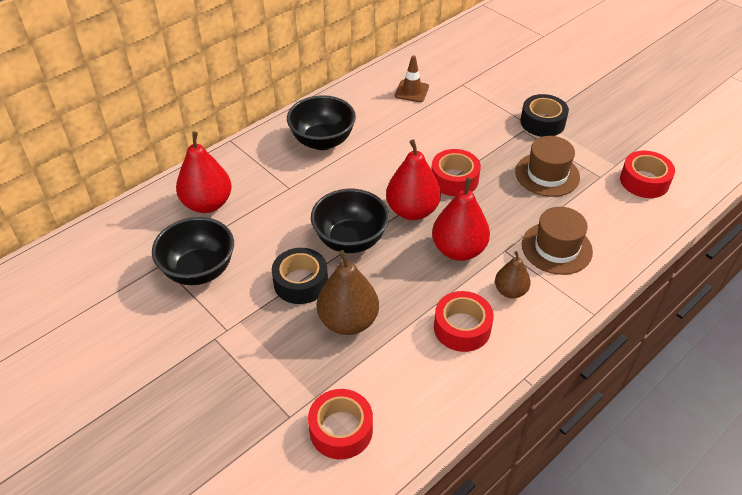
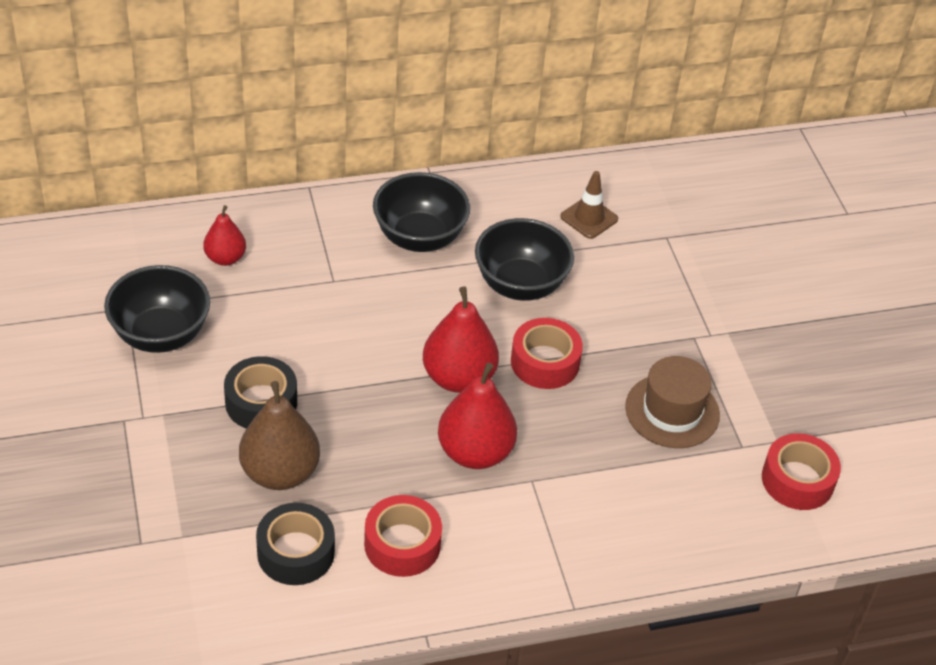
camera: 25 degrees right, 0 degrees up
red pear [176,132,232,213] -> red pear [203,205,246,266], size x0.59
red tape [308,389,373,459] -> none
black bowl [311,189,389,253] -> black bowl moved to [475,218,574,301]
brown pear [495,251,531,298] -> none
black tape [520,94,569,137] -> black tape moved to [256,503,335,585]
brown hat [522,207,593,275] -> none

